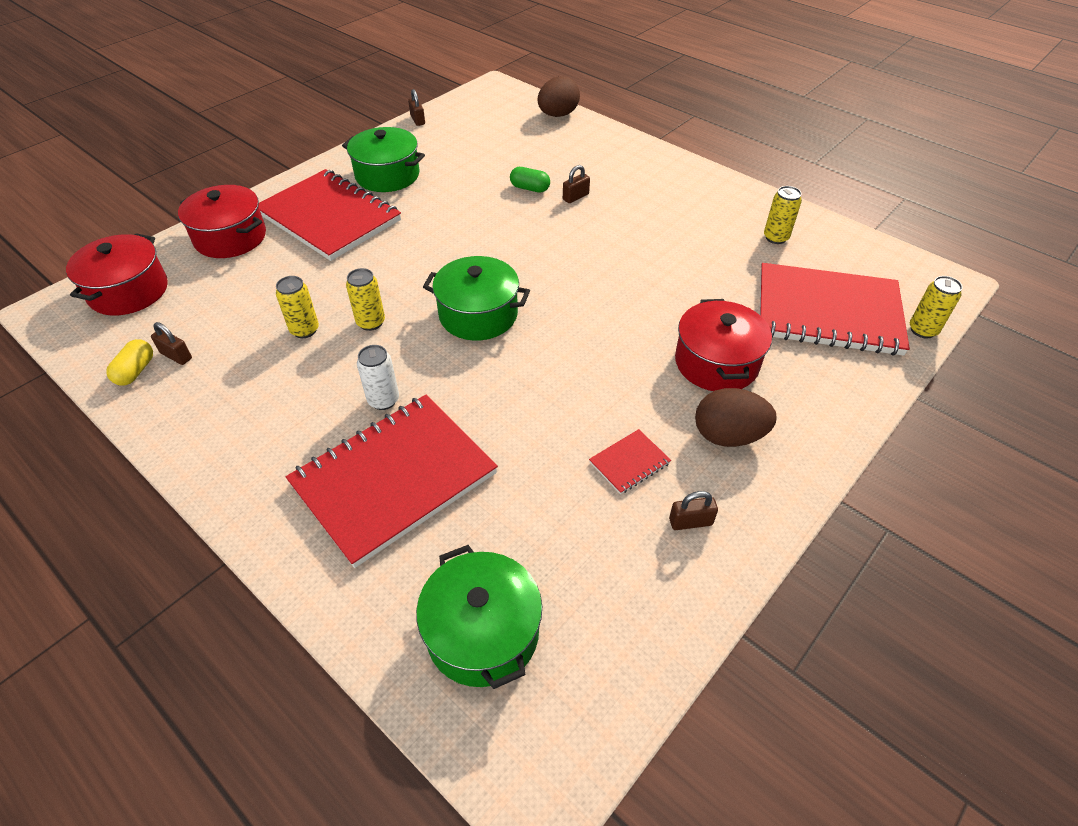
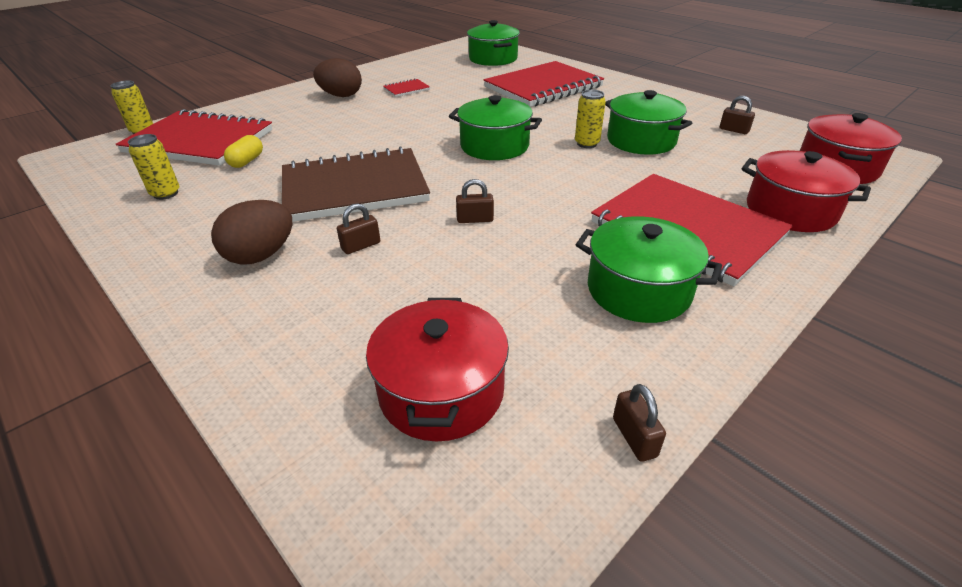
camera: 175 degrees left, 10 degrees down
yellow capsule [106,339,153,386] -> yellow capsule moved to [224,135,263,168]
yellow can [276,276,319,338] -> green pot [605,90,692,155]
white can [357,345,399,410] -> none
green capsule [510,167,550,193] -> none
brown egg [538,76,580,117] -> brown egg moved to [211,200,292,265]
brown padlock [669,491,718,530] -> brown padlock moved to [456,179,494,223]
red pot [675,299,772,391] -> red pot moved to [366,298,509,441]
none -> brown notebook [282,146,430,222]

